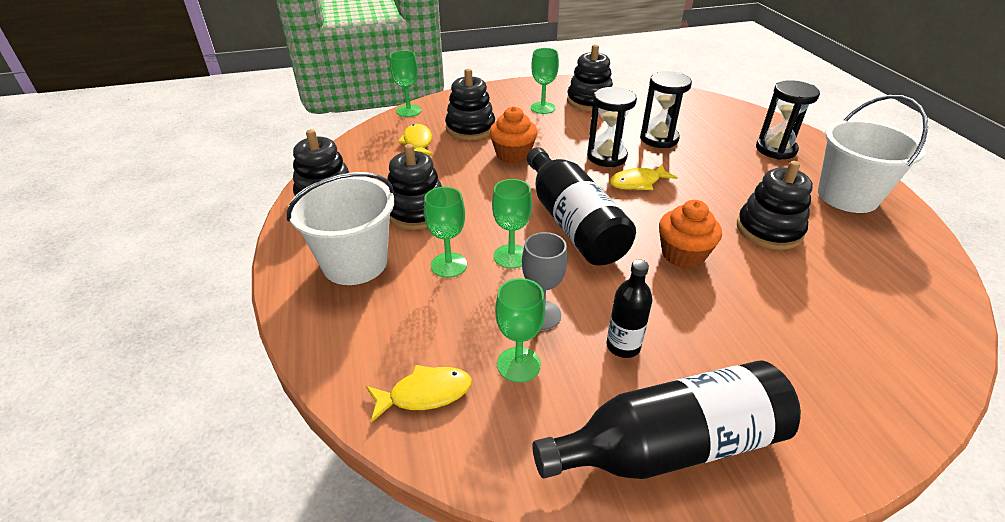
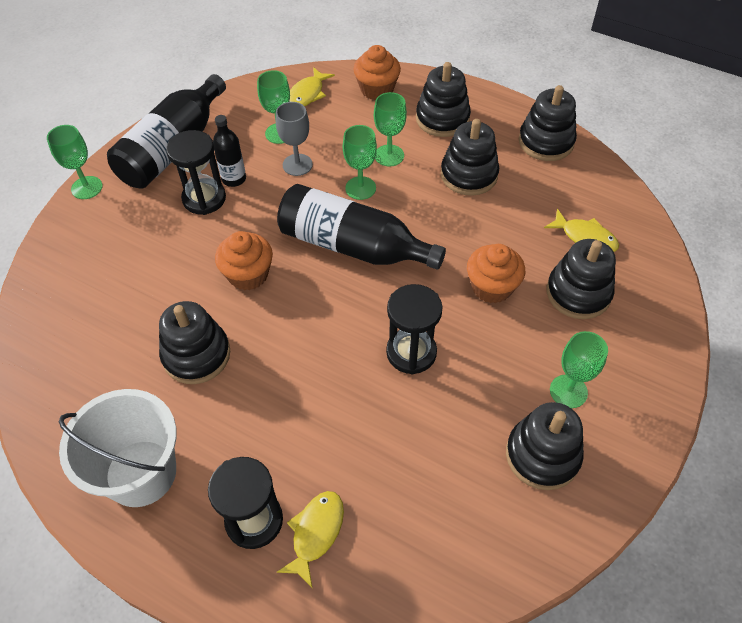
camera: 135 degrees right, 15 degrees up
white bucket [287,172,394,285] -> black stacking toy [416,62,471,137]
green goblet [390,50,422,117] -> green goblet moved to [47,125,103,199]
yellow fish [610,164,678,190] -> yellow fish moved to [277,491,344,587]
black hourglass [640,71,692,148] -> black hourglass moved to [166,130,226,215]
none -> orange cupcake [353,45,401,100]

